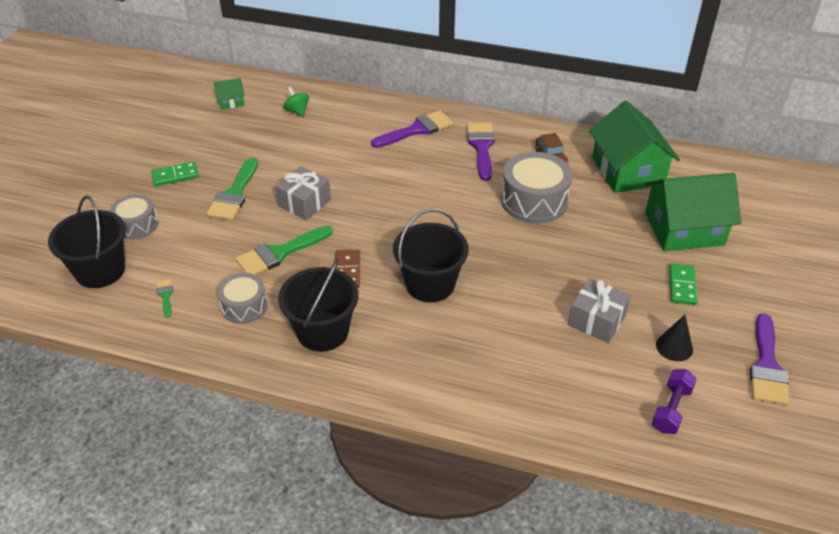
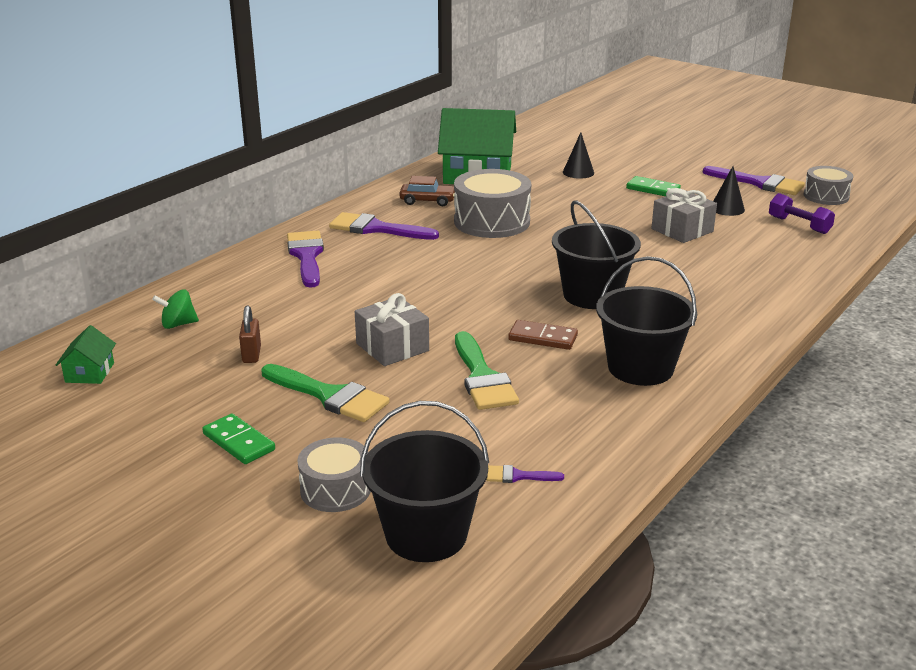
camera: 70 degrees left, 15 degrees down
green domino [151,161,199,186] -> green domino turned 45 degrees counterclockwise [202,414,275,464]
green brush [156,279,173,317] -> purple brush [487,465,564,483]
grey drum [217,273,268,324] -> grey drum moved to [803,166,853,205]
green house [645,173,741,251] -> black cone [563,132,594,179]
none -> brown padlock [239,306,261,363]

